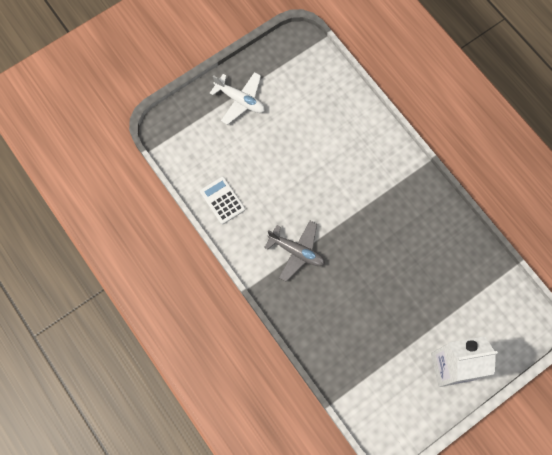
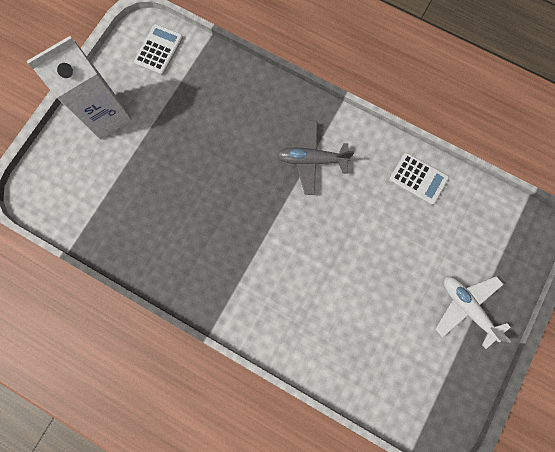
camera: 155 degrees right, 5 degrees up
white plane [210,72,265,125] -> white plane turned 45 degrees clockwise [435,276,511,349]
none -> white calculator [134,24,183,75]

